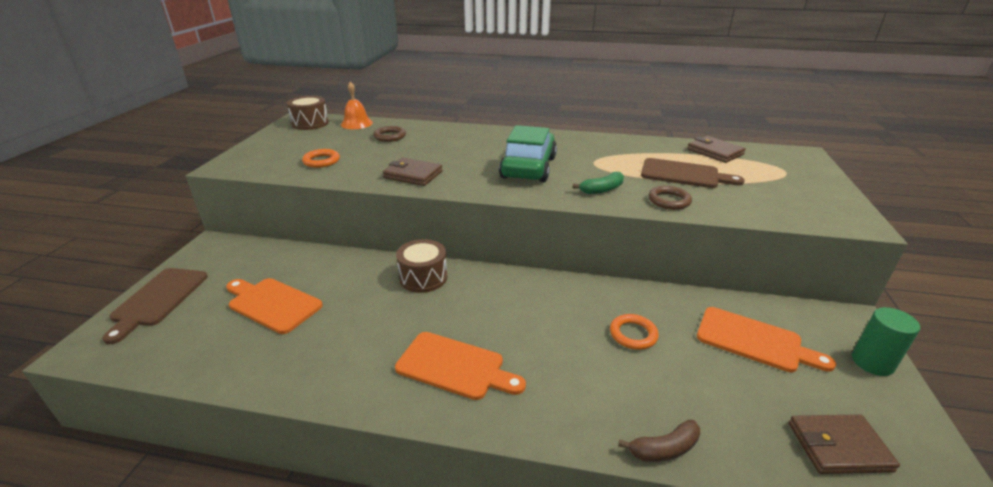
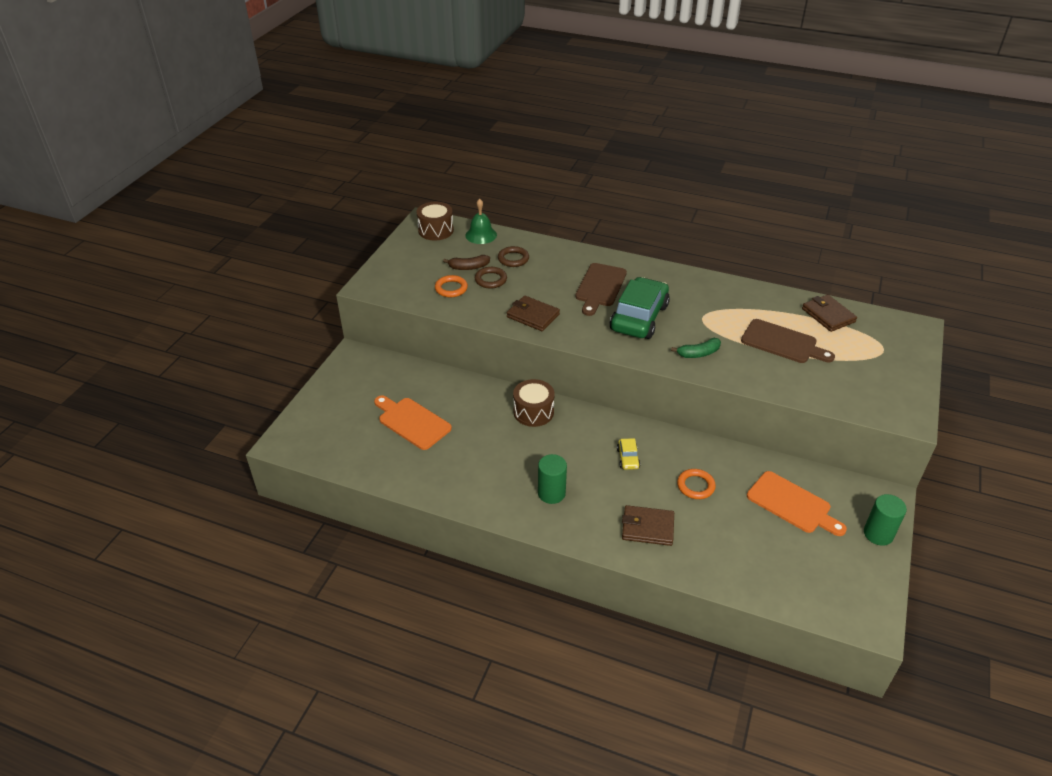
camera: 10 degrees right, 10 degrees up
brown cutting board [102,268,208,344] -> brown cutting board moved to [575,263,627,316]
orange bell [341,82,373,129] -> green bell [465,199,497,244]
orange cutting board [395,332,526,400] -> green cylinder [538,454,567,504]
brown banana [618,420,700,462] -> brown banana moved to [443,255,490,270]
brown ring [648,186,692,210] -> brown ring moved to [475,267,507,289]
brown wallet [789,414,900,474] -> brown wallet moved to [622,505,674,546]
none -> yellow car [617,438,640,470]

